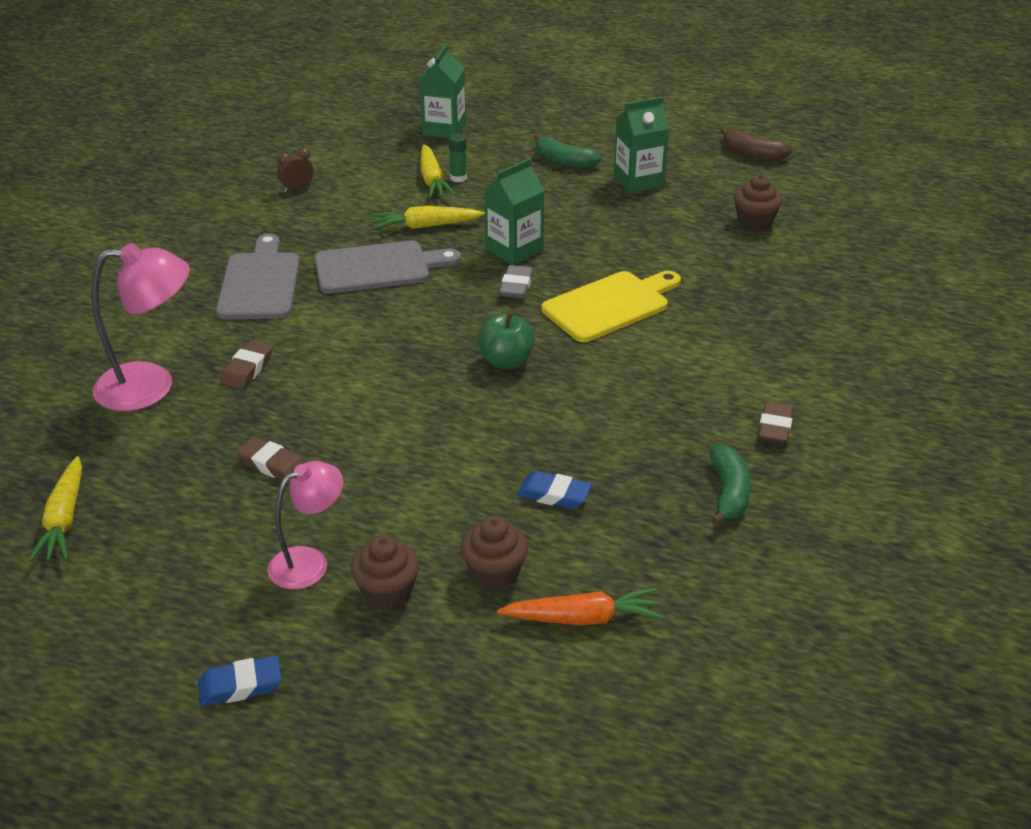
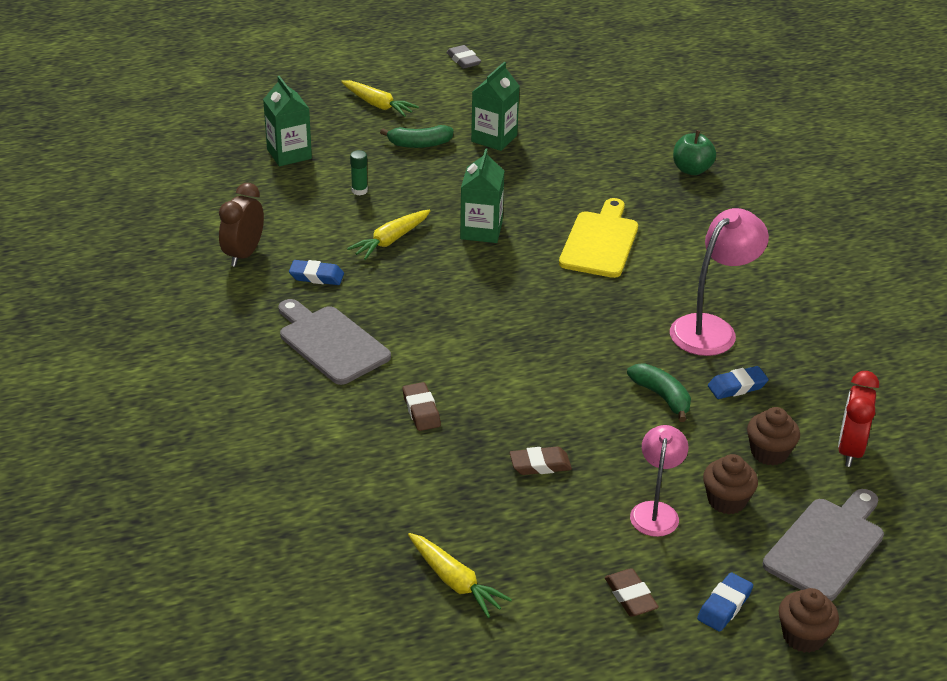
camera: 40 degrees left, 0 degrees up
pink lamp [91,243,190,411] -> pink lamp moved to [670,208,769,356]
brown clock [277,147,314,192] -> brown clock [219,183,264,267], size x1.73
grey cutting board [314,240,461,294] -> grey cutting board moved to [763,489,884,601]
yellow carrot [420,144,455,198] -> yellow carrot moved to [341,80,419,117]
green apple [477,311,535,369] -> green apple moved to [673,130,716,175]
orange carrot [497,588,662,625] -> red clock [838,371,879,467]
grey eraser [499,265,533,298] -> grey eraser moved to [447,45,481,69]
green banana [709,444,751,525] -> green banana moved to [627,363,691,422]
brown banana [720,127,792,161] -> none
brown cupcake [734,174,782,231] -> brown cupcake moved to [778,588,839,653]
brown eraser [758,401,794,444] -> brown eraser moved to [605,568,659,617]
none -> blue eraser [289,260,344,285]

